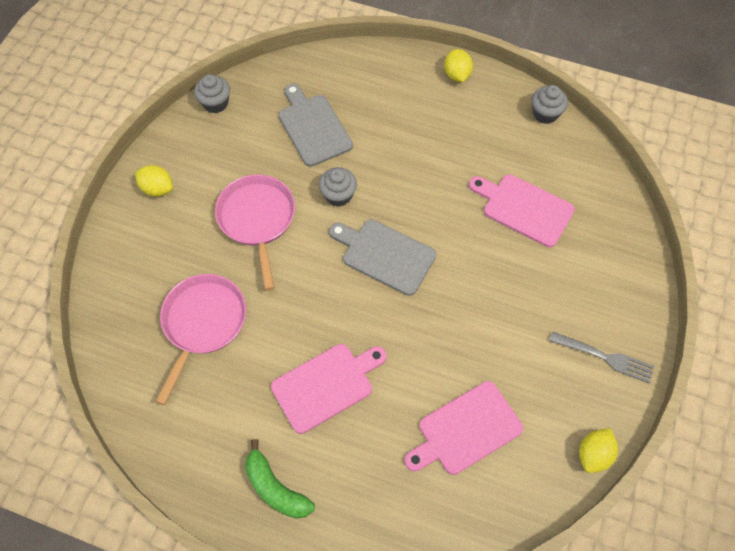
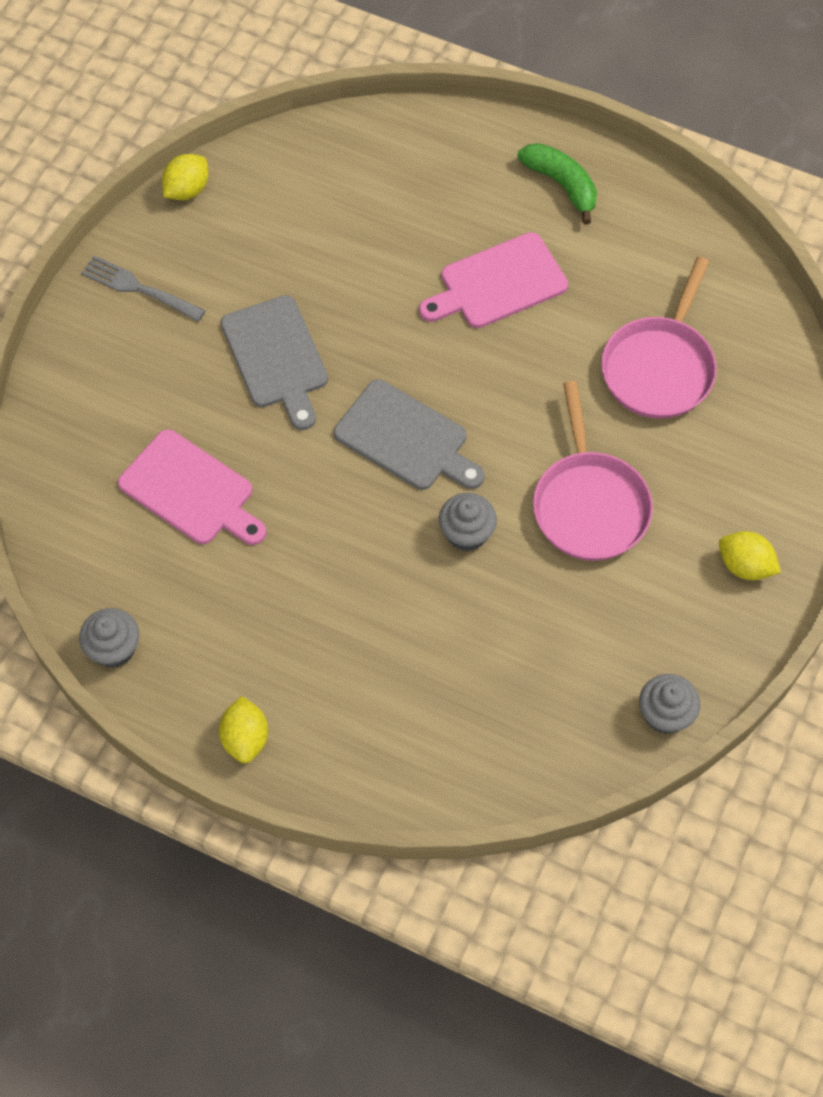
camera: 175 degrees left, 0 degrees up
grey cutting board [278,83,353,167] -> grey cutting board moved to [221,295,328,430]
pink cutting board [405,381,523,475] -> none

